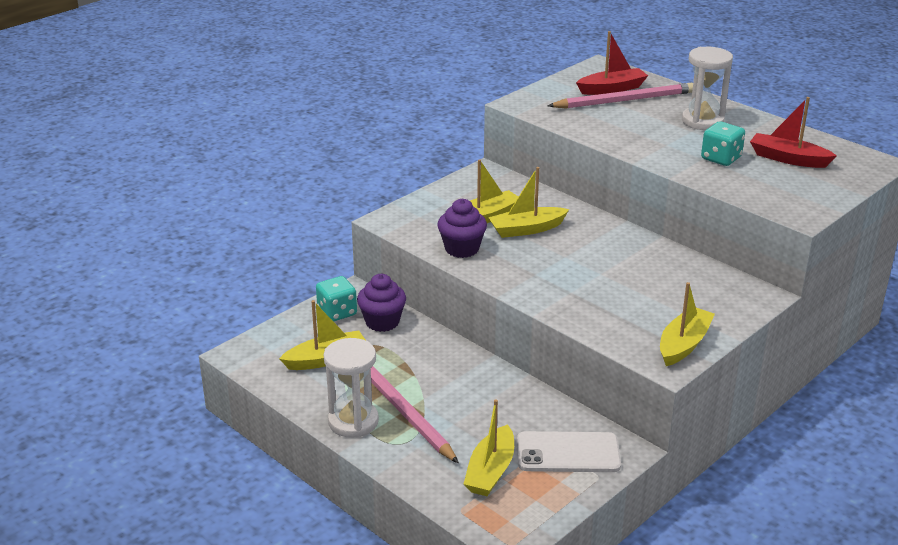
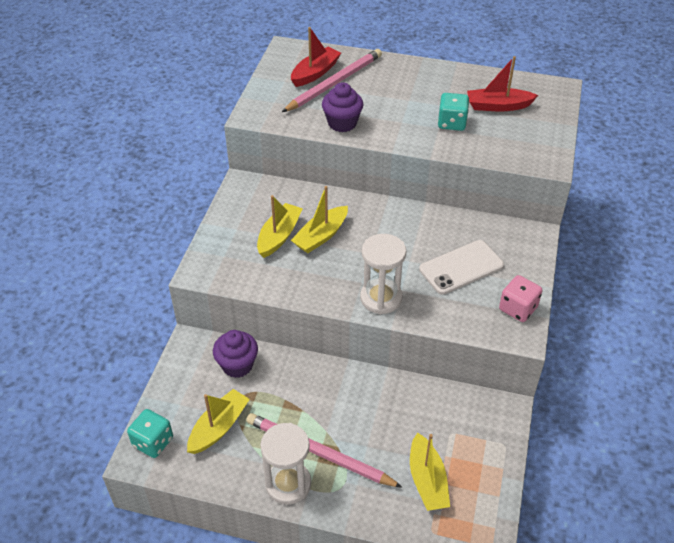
camera: 30 degrees left, 15 degrees up
turquoise dice [316,276,357,322] -> turquoise dice moved to [127,409,173,458]
purple cupcake [437,199,487,258] -> purple cupcake moved to [322,82,363,132]
white phone [517,431,621,472] -> white phone moved to [419,240,504,295]
yellow boat [660,282,715,366] -> pink dice [499,275,542,322]
white hourglass [682,47,733,130] -> white hourglass moved to [360,234,406,314]

